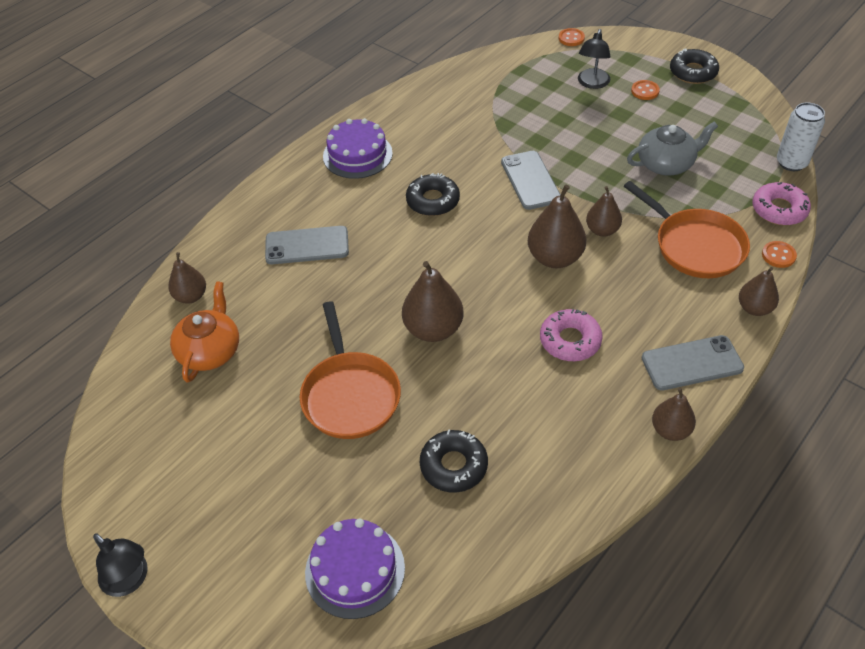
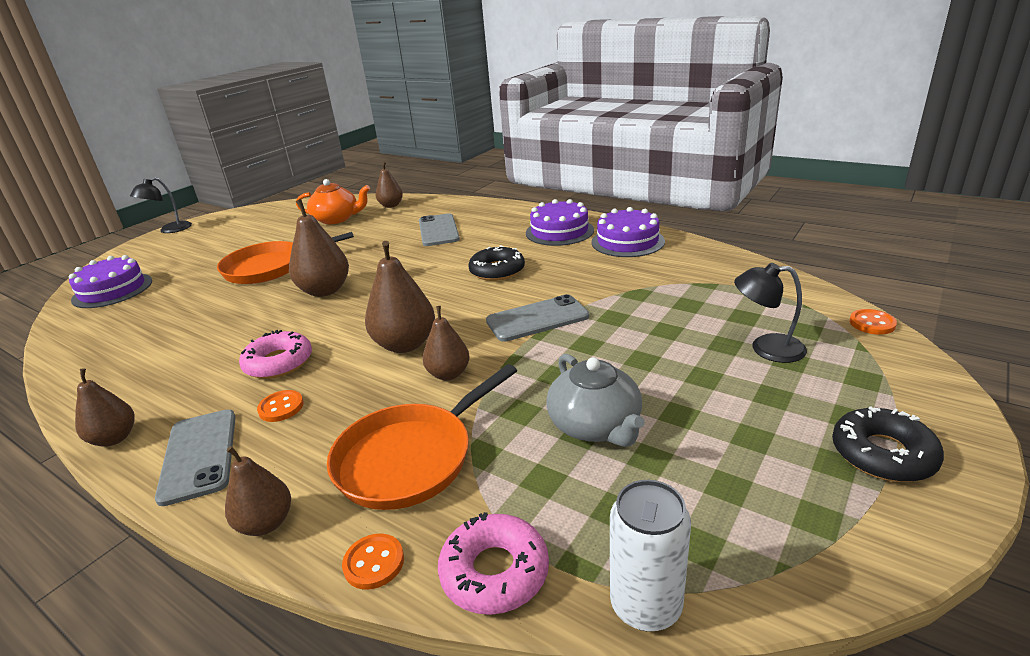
camera: 85 degrees right, 20 degrees down
black donut [420,429,488,492] -> none
orange button [631,80,660,100] -> orange button moved to [257,390,304,422]
none -> purple cake [591,207,665,257]

